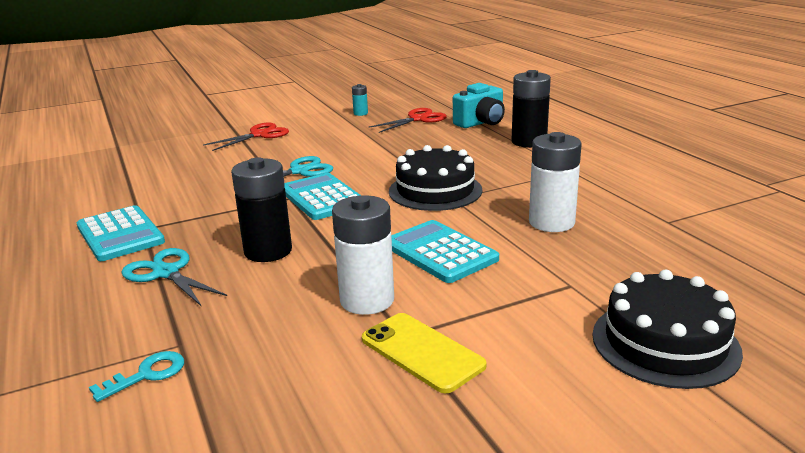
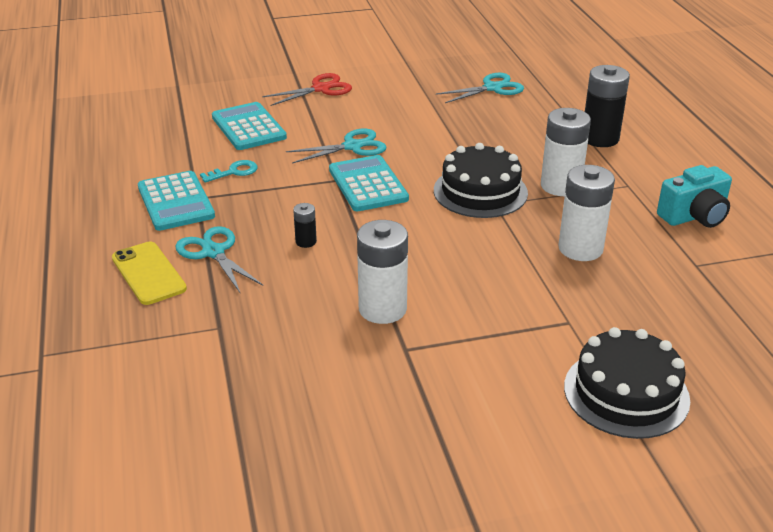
camera: 10 degrees right, 10 degrees up
turquoise key [89,351,184,402] -> turquoise key moved to [200,160,258,183]
black battery [231,157,292,262] -> black battery [293,203,317,248], size x0.48
turquoise battery [352,84,368,116] -> none
yellow phone [362,313,487,393] -> yellow phone moved to [112,241,187,305]
red scissors [368,108,447,133] -> turquoise scissors [436,73,524,103]
turquoise calculator [391,220,499,283] -> turquoise calculator moved to [212,102,287,150]
turquoise camera [453,83,505,128] -> turquoise camera moved to [657,165,732,228]
none -> white battery [541,108,591,196]

